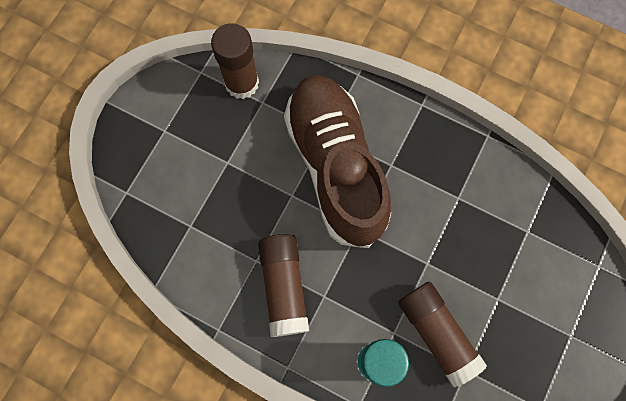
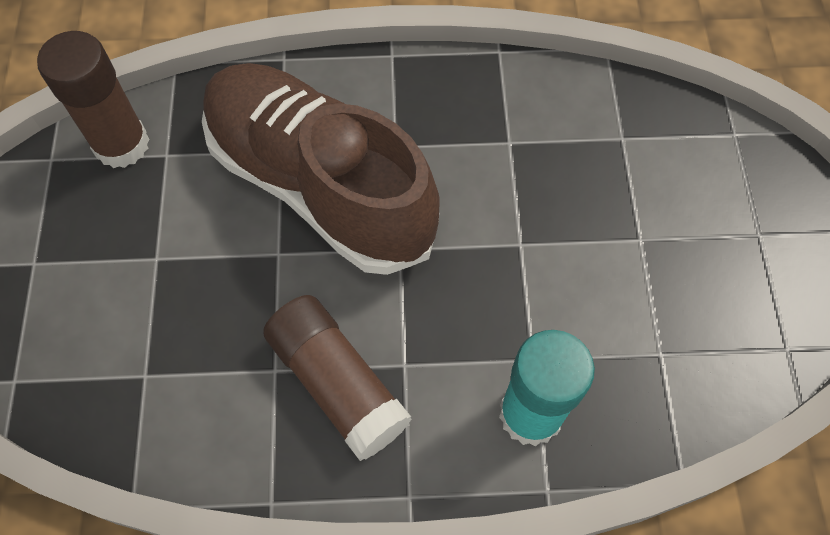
camera: 30 degrees left, 10 degrees down
brown glue stick [398,282,487,388] -> none

